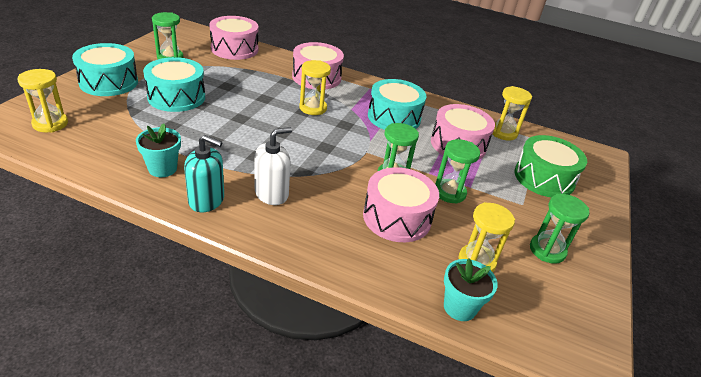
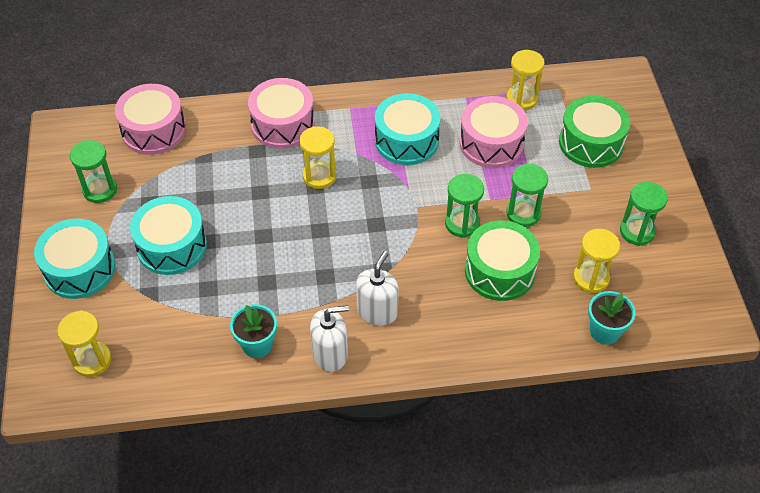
camera: 25 degrees left, 15 degrees up
turquoise soap dispenser [184,135,224,212] -> white soap dispenser [310,305,349,372]
pink drum [363,167,439,242] -> green drum [465,220,540,301]

